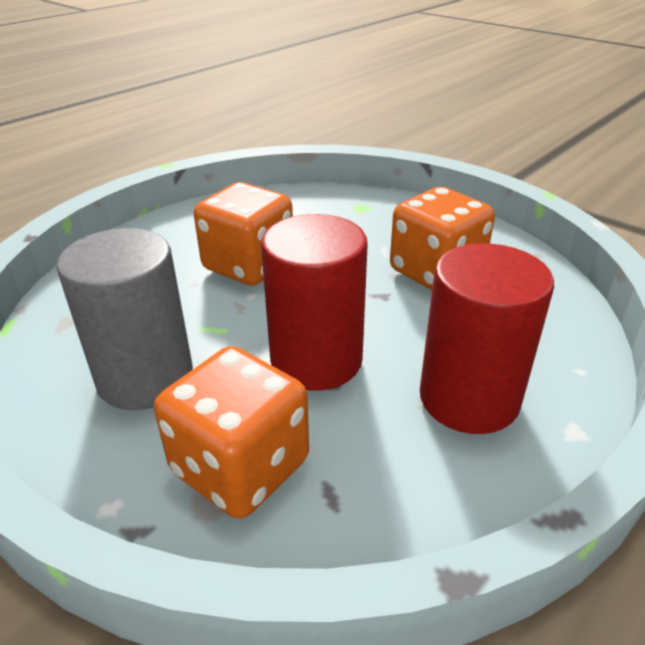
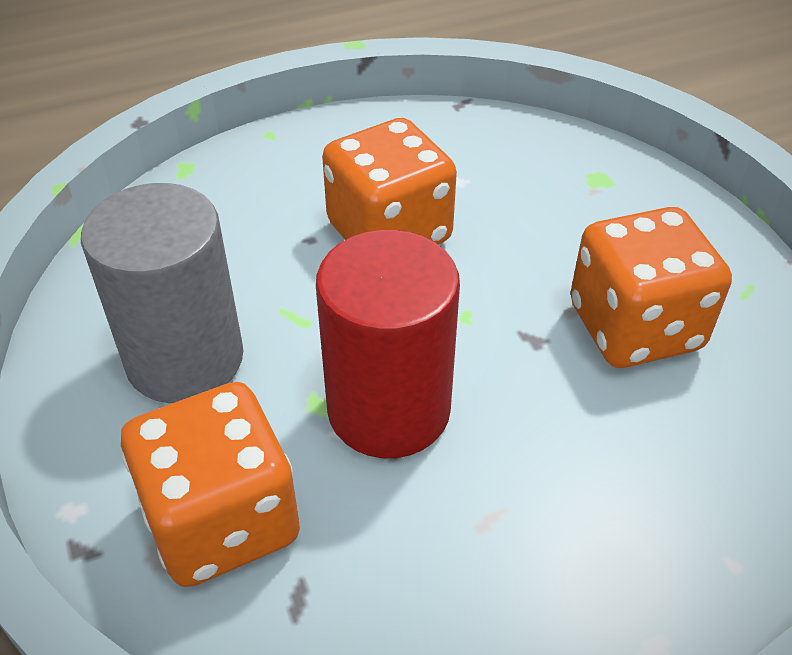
camera: 25 degrees right, 10 degrees up
red cylinder [420,243,554,434] -> none

